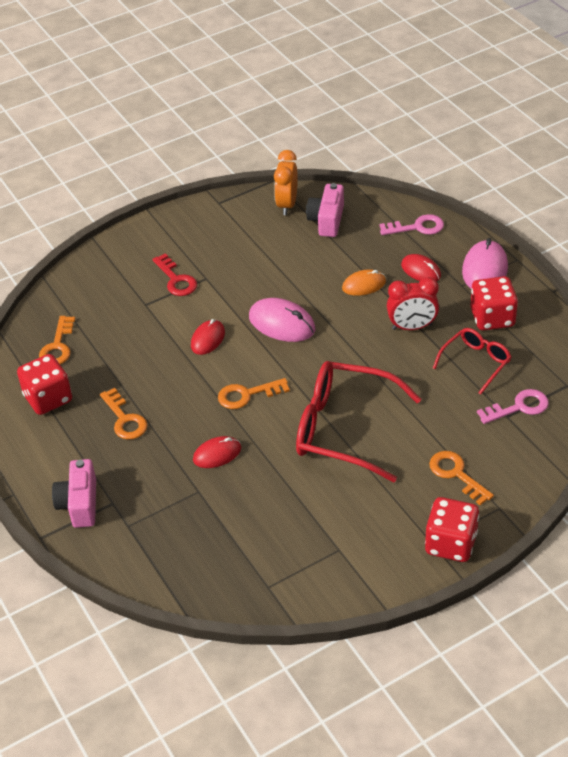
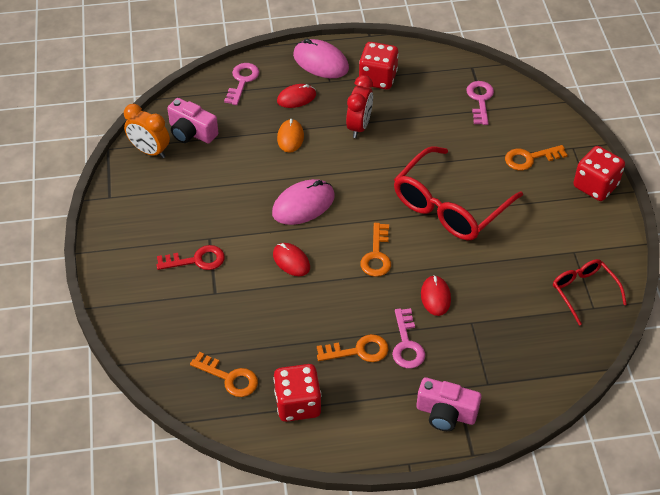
camera: 70 degrees left, 5 degrees up
red glasses [433,328,511,395] -> red glasses moved to [553,259,627,326]
none -> pink key [392,308,425,368]

